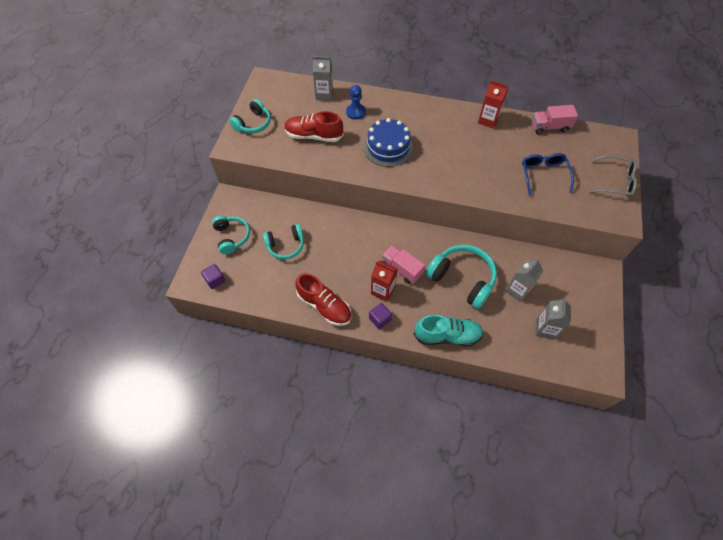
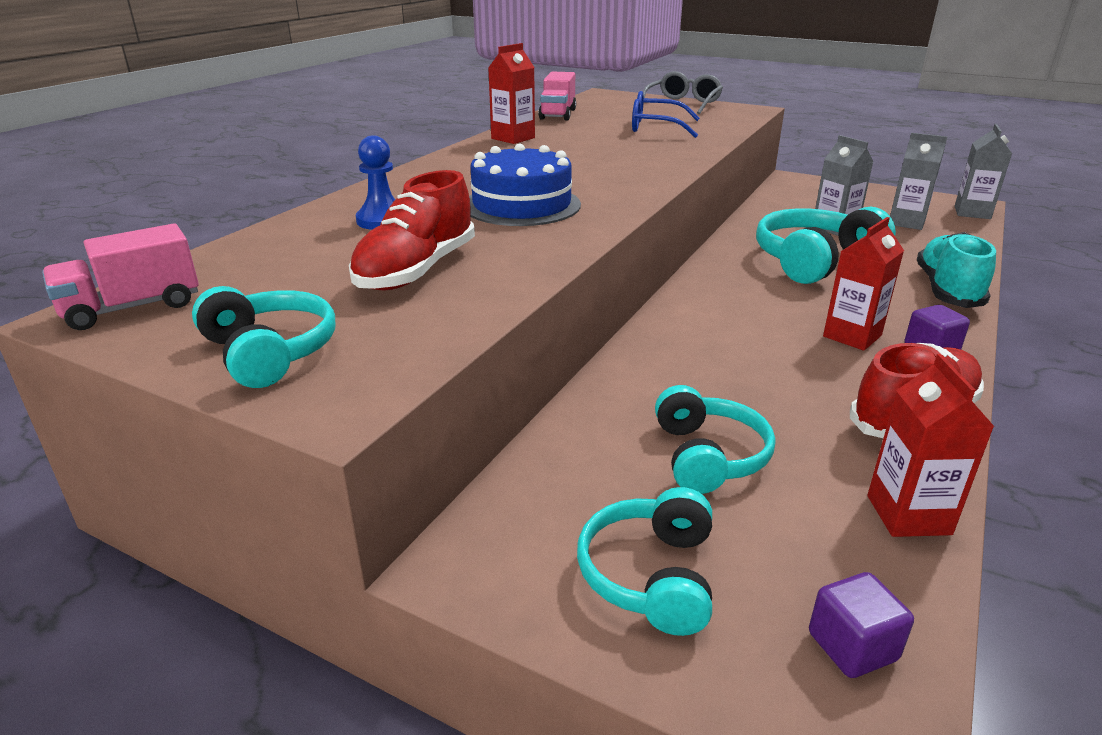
camera: 75 degrees left, 30 degrees down
turquoise headphones [212,216,250,254] -> turquoise headphones turned 75 degrees counterclockwise [577,487,712,636]
grey carton [313,56,333,101] -> grey carton moved to [955,124,1012,219]
pink truck [382,245,425,284] -> pink truck moved to [42,223,199,330]
none -> red carton [867,354,994,537]

